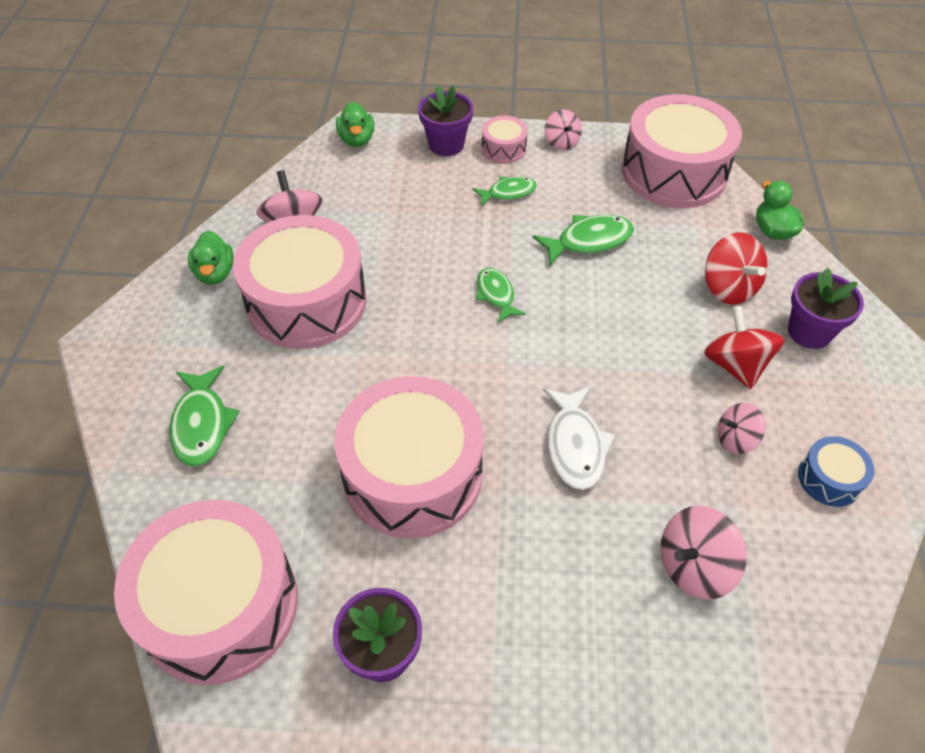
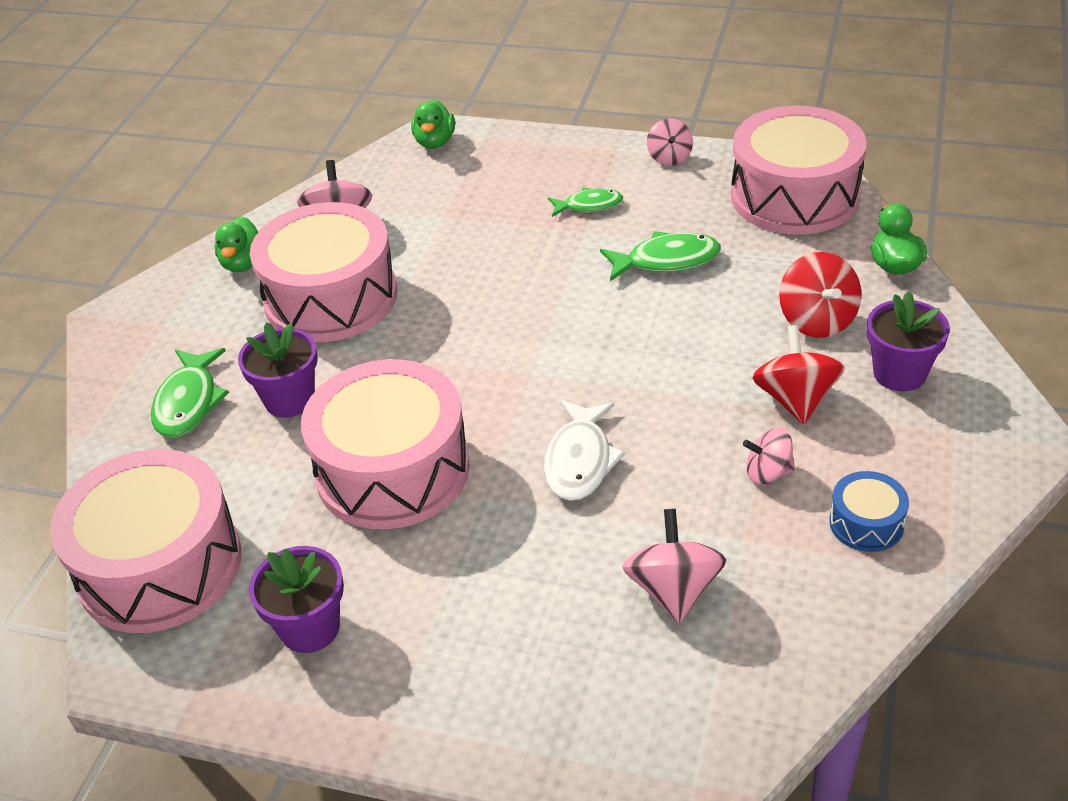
camera: 15 degrees right, 10 degrees down
purple flower pot [418,84,473,156] -> purple flower pot moved to [238,322,318,418]
green fish [476,268,526,323] -> none
pink drum [482,116,528,163] -> none
pink spinning top [661,506,747,599] -> pink spinning top turned 105 degrees clockwise [622,509,726,623]

